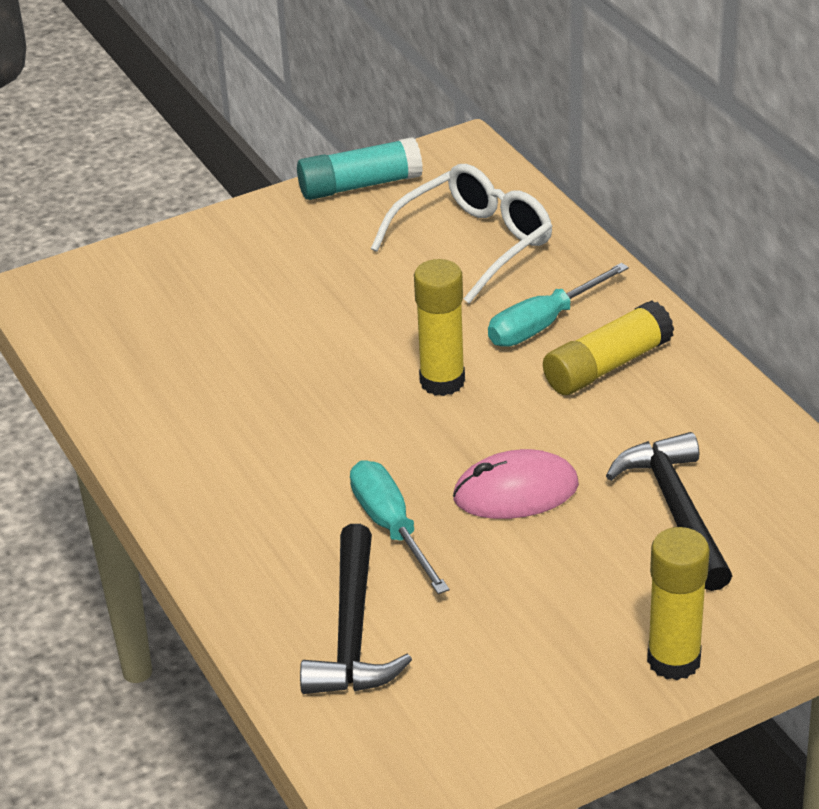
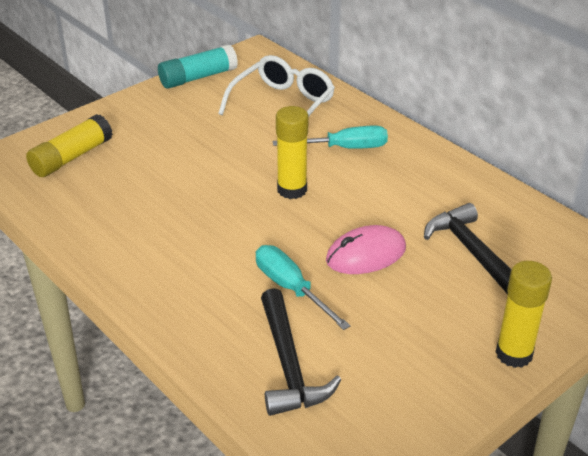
camera: 15 degrees left, 0 degrees up
turquoise screwdriver [488,263,629,347] -> turquoise screwdriver turned 135 degrees counterclockwise [273,125,388,149]
yellow glue stick [543,300,674,395] -> yellow glue stick moved to [26,114,113,177]

